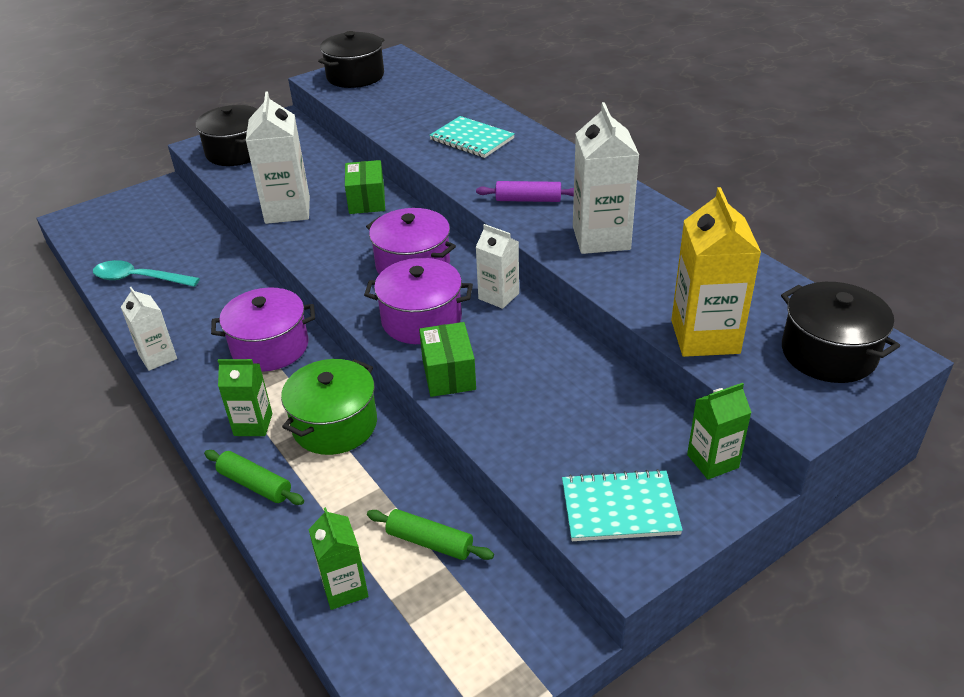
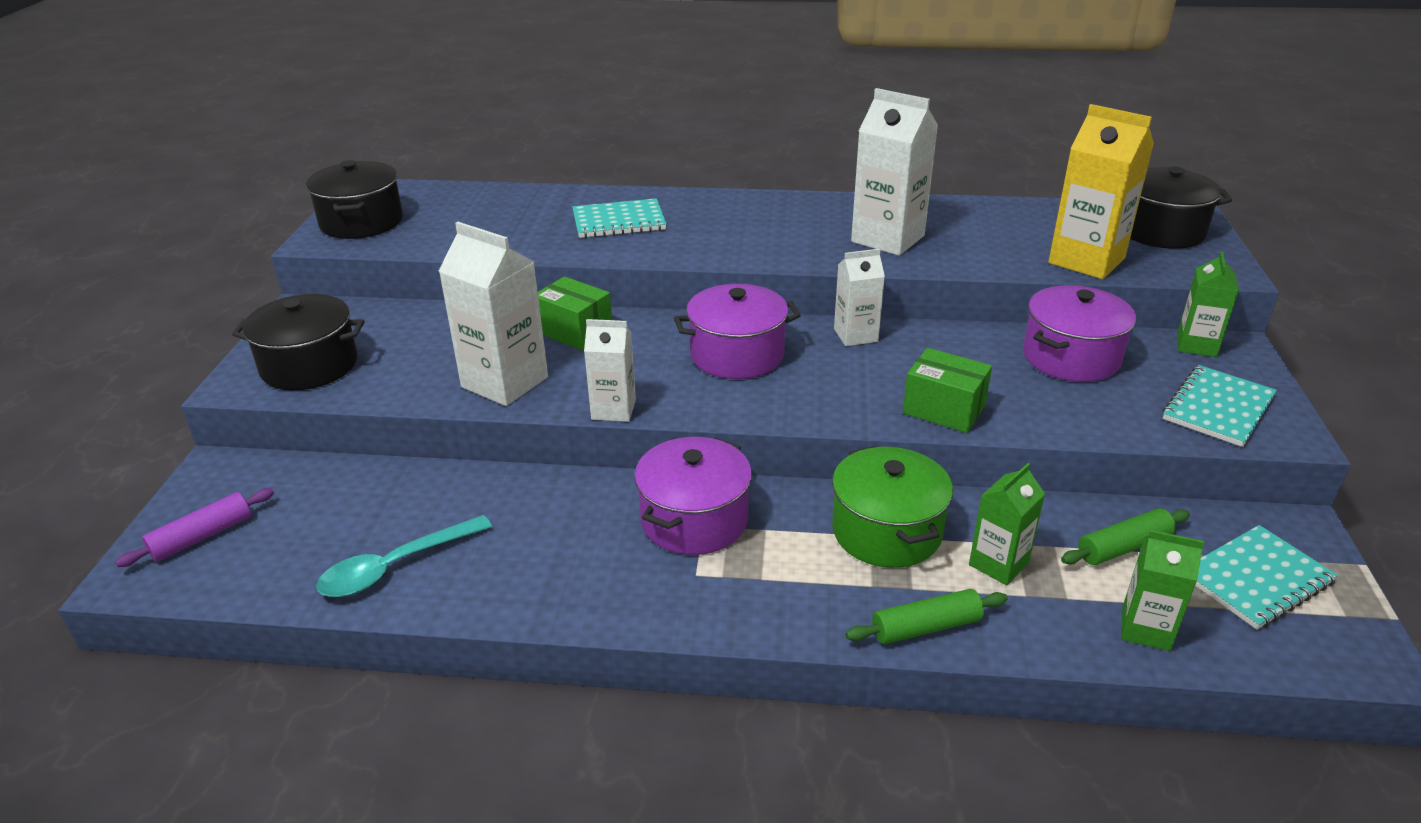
camera: 50 degrees left, 5 degrees down
white carton [121,287,177,371] -> white carton moved to [584,319,636,422]
green carton [218,359,272,436] -> green carton moved to [969,463,1045,586]
purple pot [364,258,473,344] -> purple pot moved to [1023,285,1136,382]
purple rolling pin [476,181,574,202] -> purple rolling pin moved to [115,488,274,567]
none -> turquoise notebook [1195,525,1338,630]

